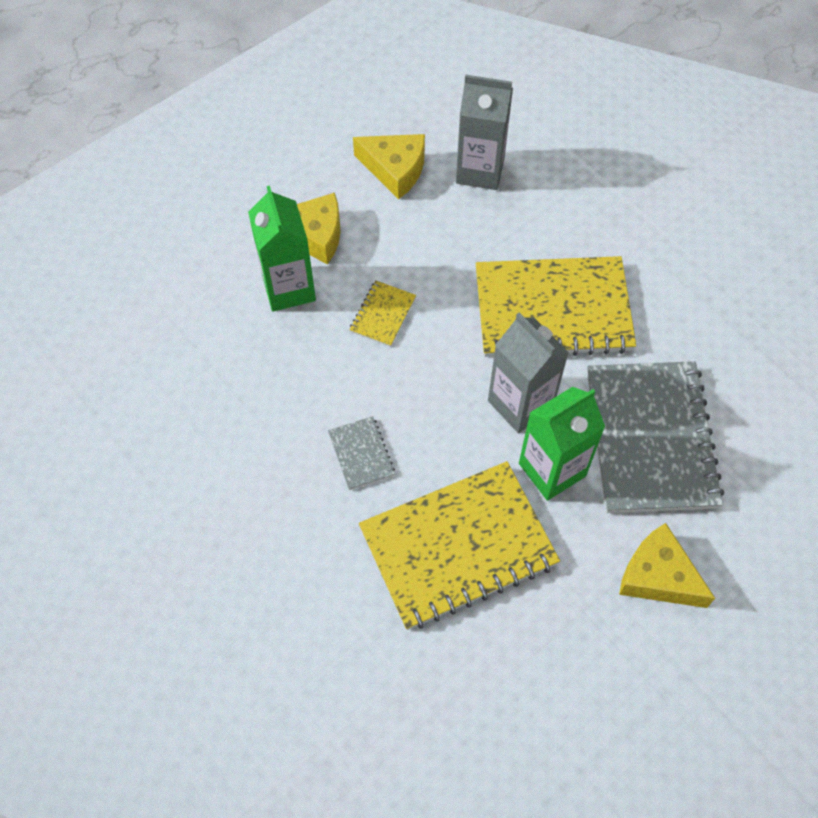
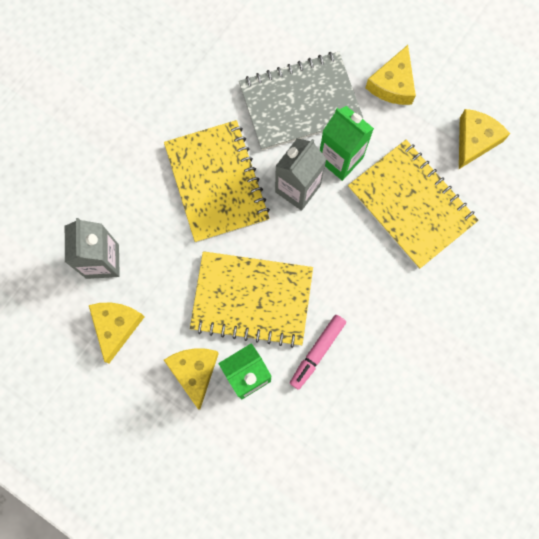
camera: 105 degrees left, 15 degrees up
grey notebook [328,416,395,490] -> none
yellow notebook [350,280,416,347] -> yellow notebook [190,251,313,348], size x2.35
none -> pink marker [290,315,346,390]
none -> yellow cheese [459,109,510,169]

